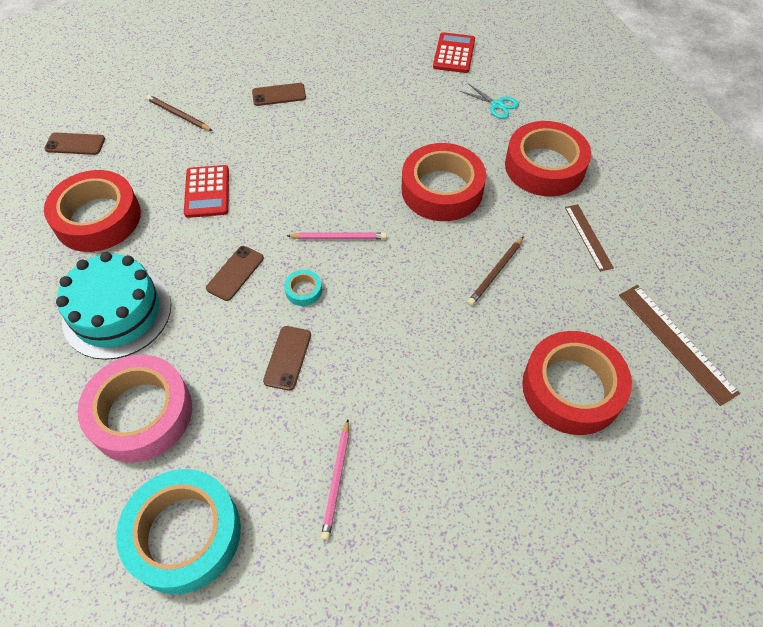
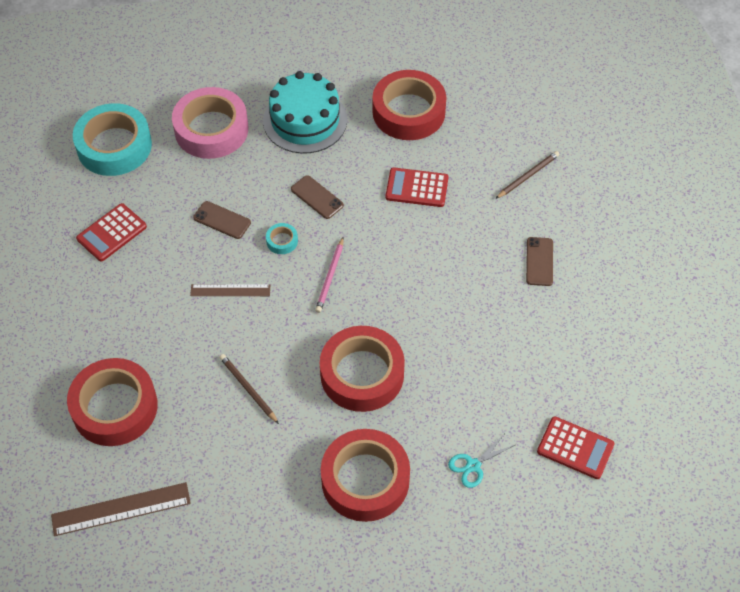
camera: 105 degrees right, 0 degrees up
brown phone [44,132,105,155] -> none
pink pencil [321,420,349,540] -> red calculator [76,203,147,262]
brown ruler [565,204,614,272] -> brown ruler moved to [190,284,270,296]

